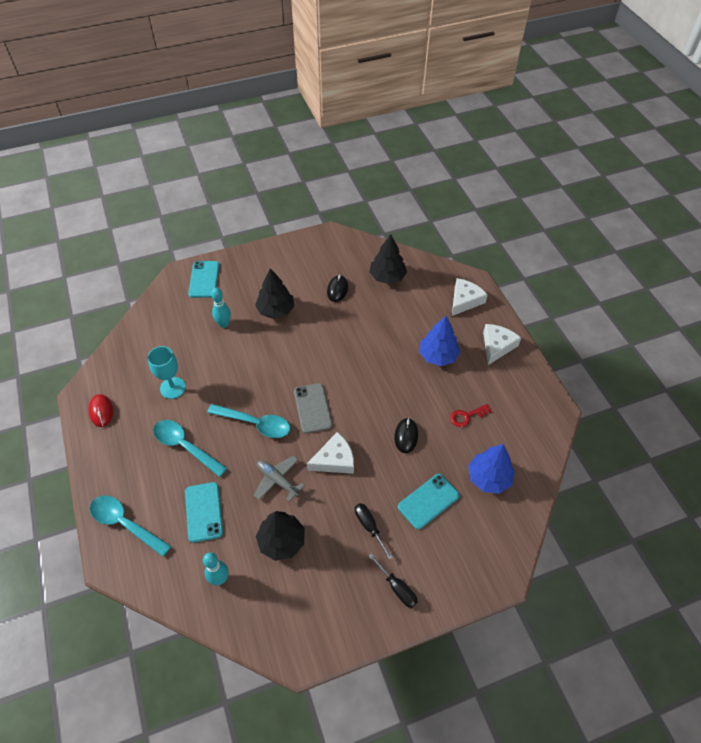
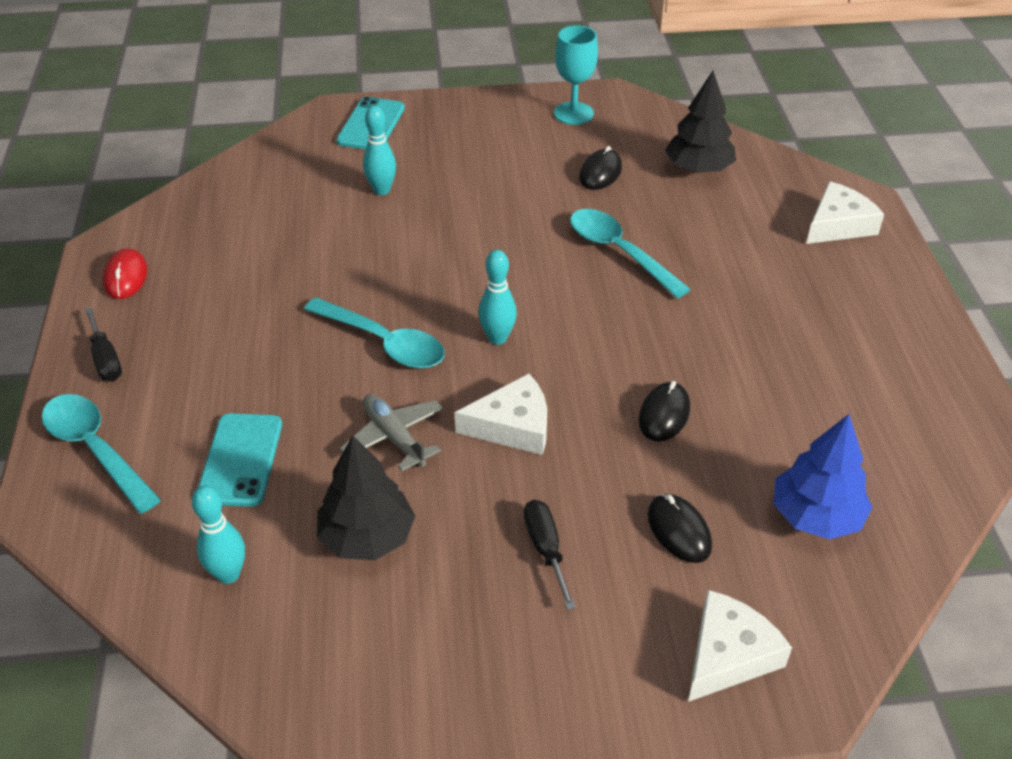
camera: 15 degrees right, 10 degrees down
turquoise goblet [148,346,186,399] -> turquoise goblet moved to [554,25,598,125]
turquoise spoon [153,420,227,477] -> turquoise spoon moved to [570,209,690,298]
black tree [255,268,294,319] -> none
grey phone [294,383,332,434] -> turquoise bowling pin [478,250,517,345]
black screwdriver [369,553,418,608] -> black screwdriver moved to [85,307,122,382]
turquoise phone [398,474,460,529] -> black mouse [648,494,712,563]
blue tree [419,316,460,366] -> none
red key [450,404,492,427] -> none
white cheese [483,324,521,365] -> white cheese moved to [688,590,792,702]

